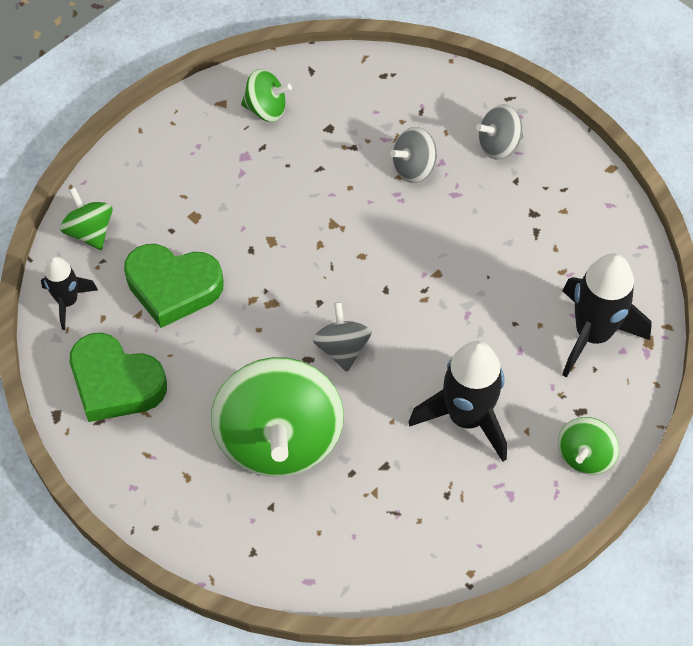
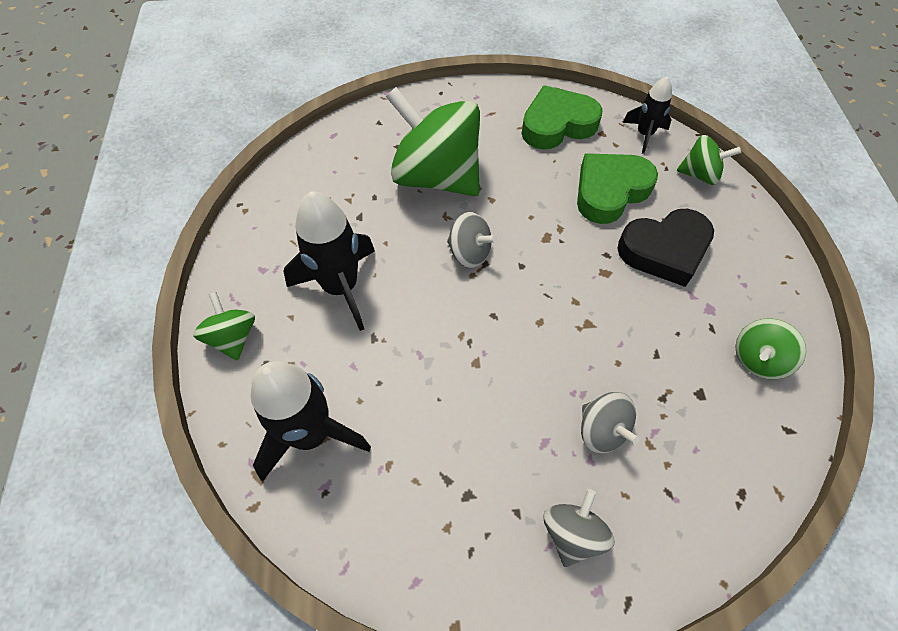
camera: 130 degrees right, 0 degrees up
grey spinning top [390,127,437,183] -> grey spinning top turned 135 degrees clockwise [581,392,640,453]
none -> black heart [617,209,714,287]

